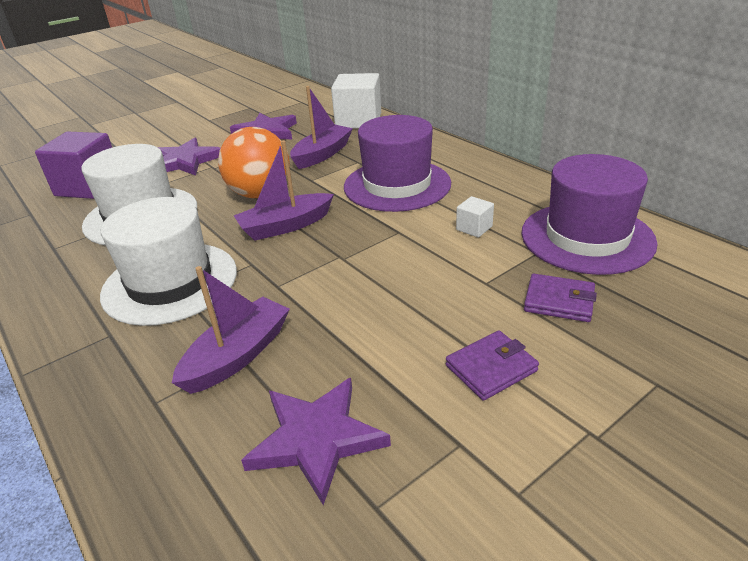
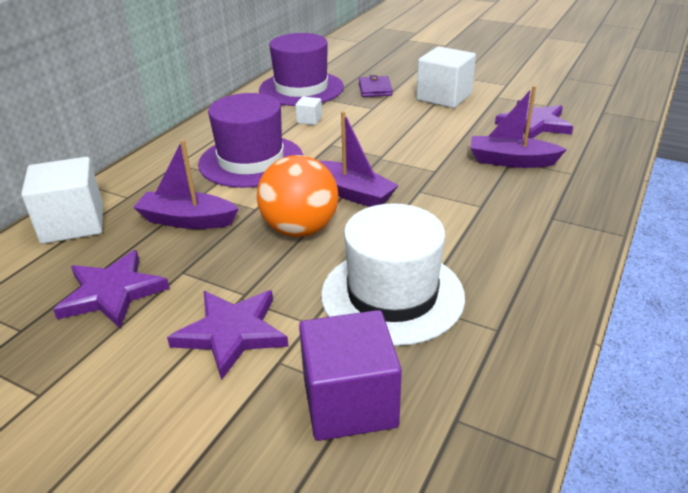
camera: 115 degrees left, 0 degrees up
white hat [100,197,237,326] -> none
purple wallet [446,330,539,401] -> white cube [416,46,476,108]

